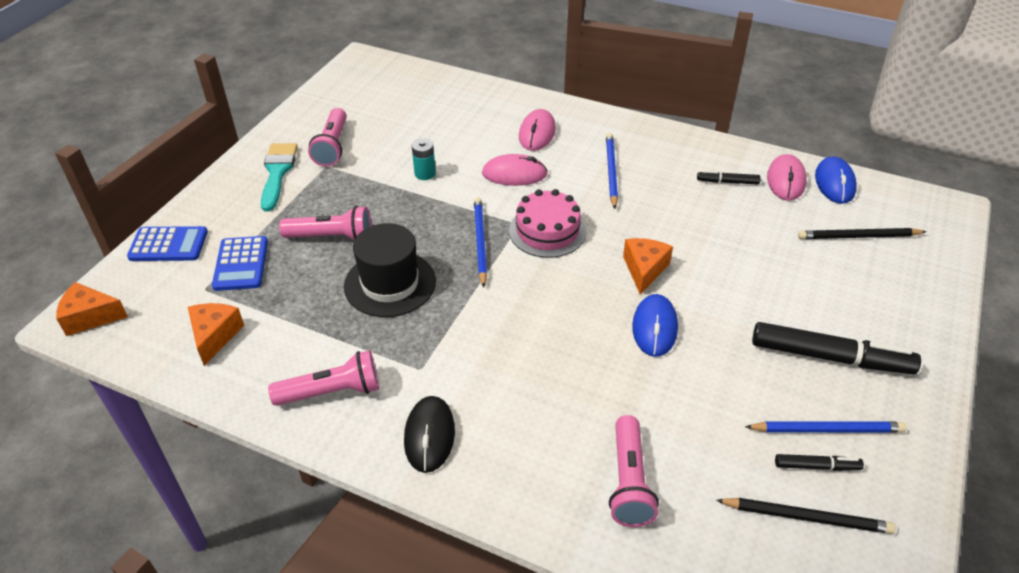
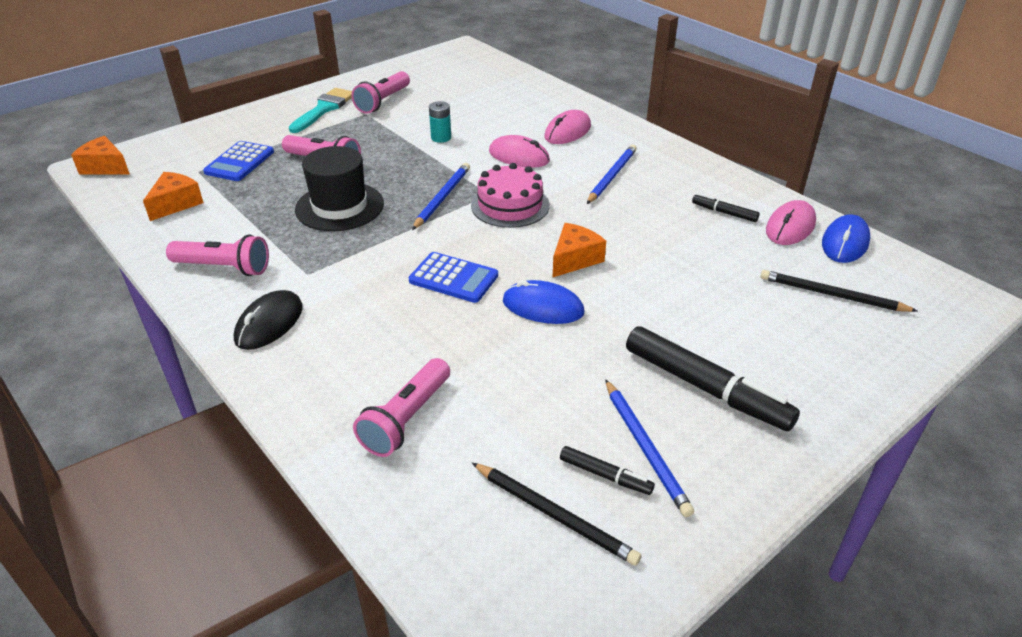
camera: 25 degrees right, 5 degrees down
blue calculator [127,226,208,261] -> blue calculator moved to [409,252,498,303]
blue mouse [632,294,678,357] -> blue mouse turned 75 degrees clockwise [503,280,584,324]
blue pencil [745,421,907,433] -> blue pencil turned 45 degrees clockwise [605,379,694,517]

